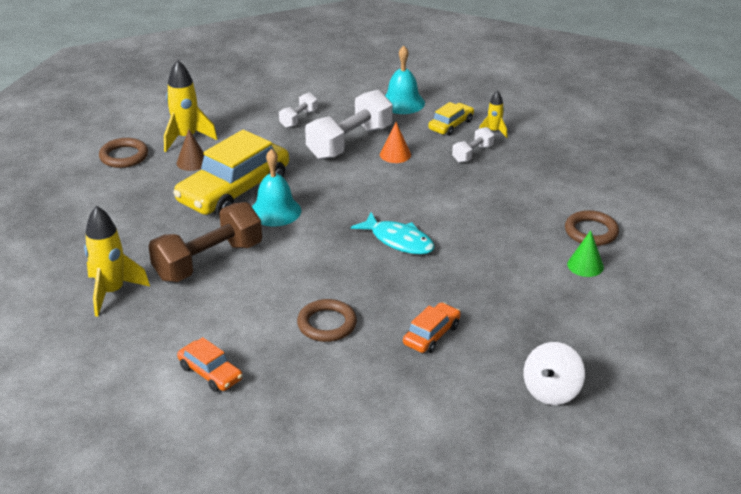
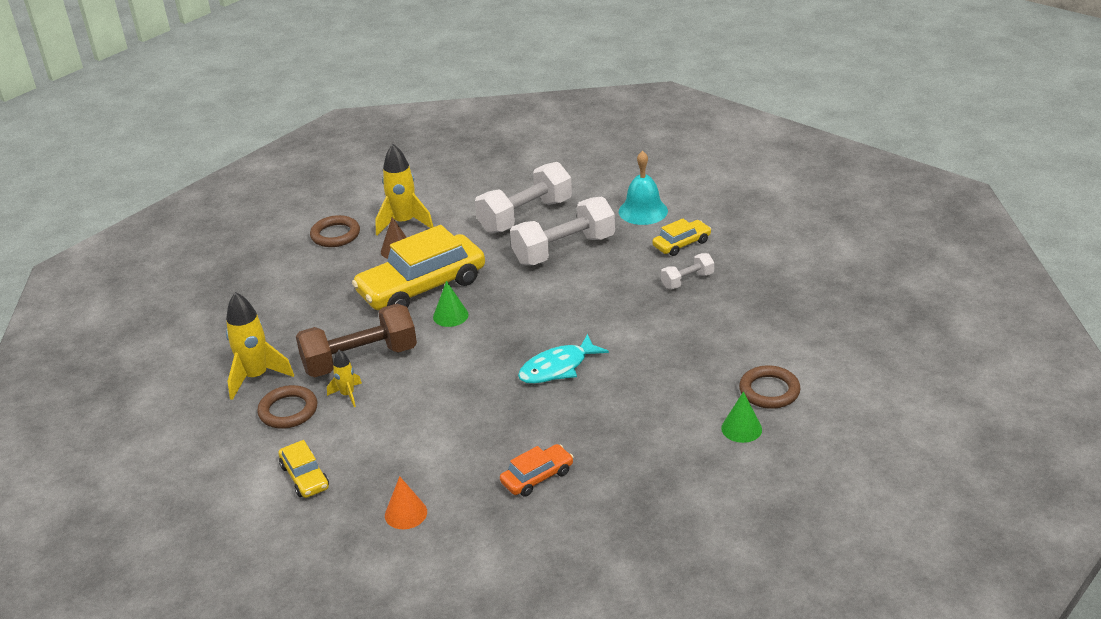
camera: 20 degrees right, 0 degrees up
orange car [177,337,243,392] -> yellow car [279,440,329,498]
turquoise bell [252,149,301,227] -> green cone [433,281,469,327]
white dumbbell [279,92,318,128] -> white dumbbell [475,162,572,233], size x2.00
brown ring [297,299,357,342] -> brown ring moved to [257,385,317,429]
turquoise fish [351,212,435,255] -> turquoise fish turned 90 degrees clockwise [518,334,609,384]
orange cone [380,122,411,163] -> orange cone moved to [385,476,427,529]
yellow rocket [479,90,508,138] -> yellow rocket moved to [327,350,362,407]
white spinning top [523,342,585,405] -> none

